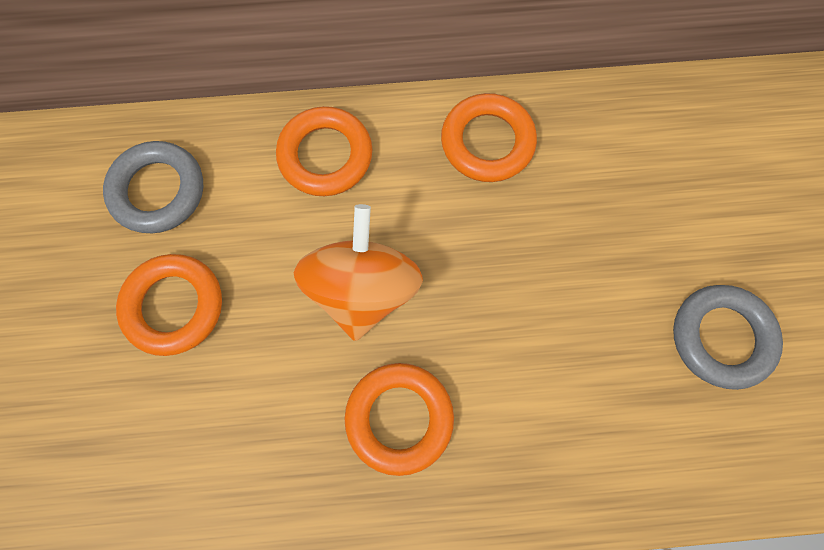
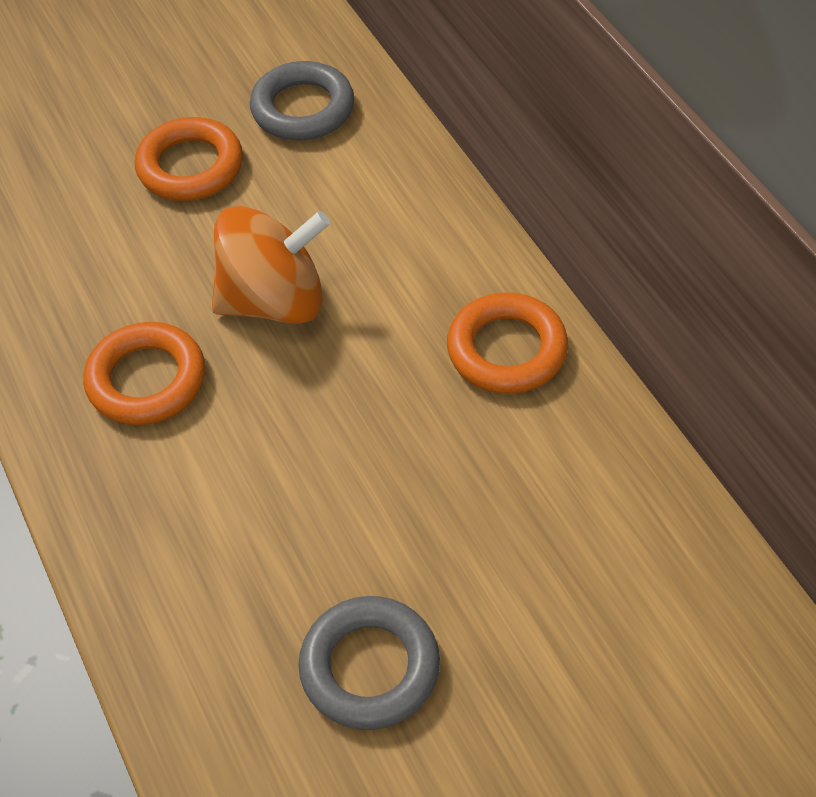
camera: 70 degrees right, 20 degrees down
orange ring [276,106,372,196] -> none

